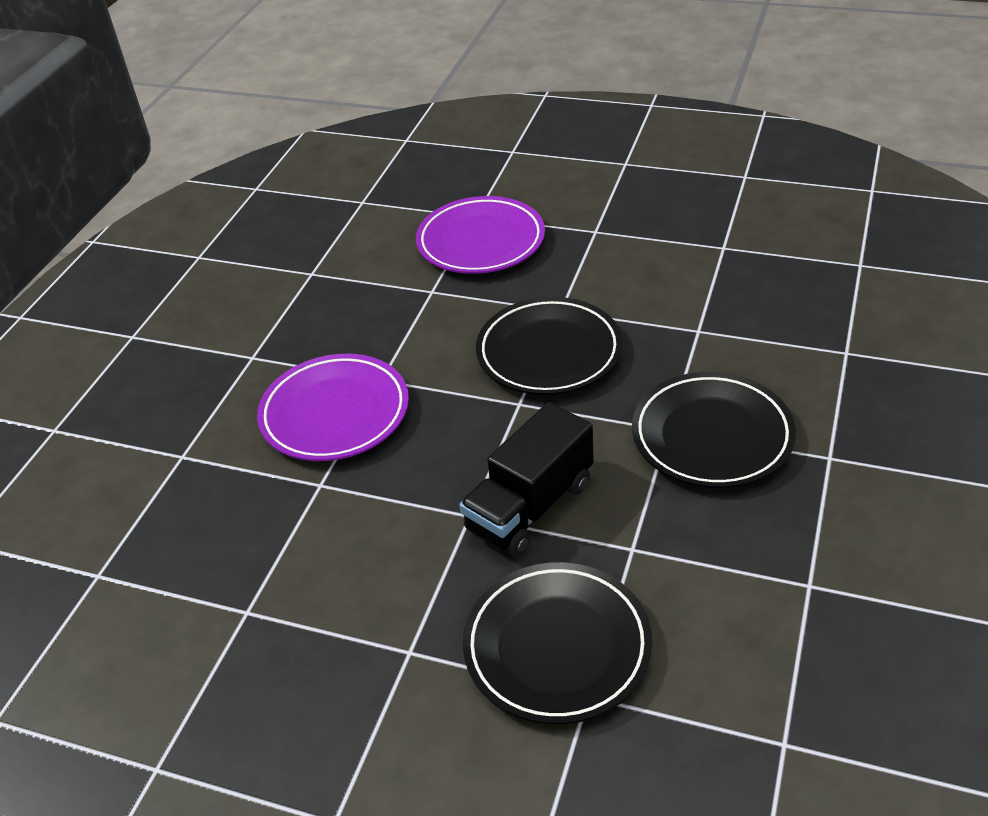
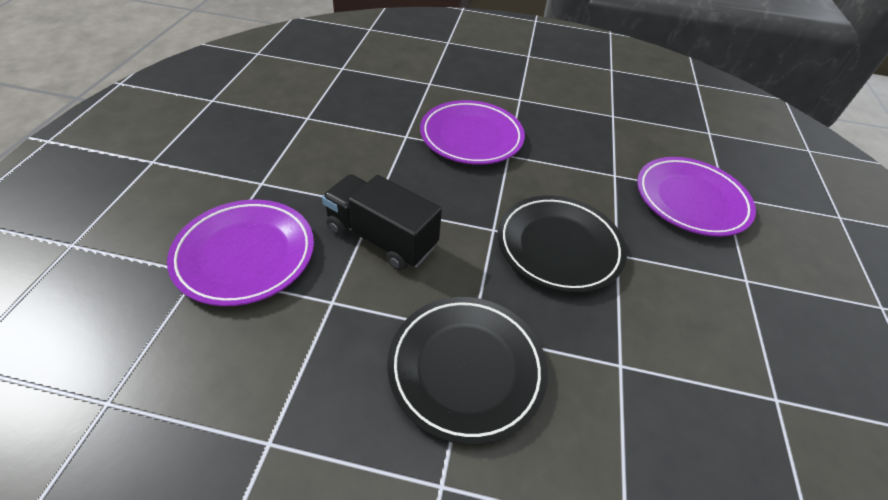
camera: 75 degrees right, 5 degrees up
black plate [463,562,652,724] -> purple plate [167,200,314,306]

